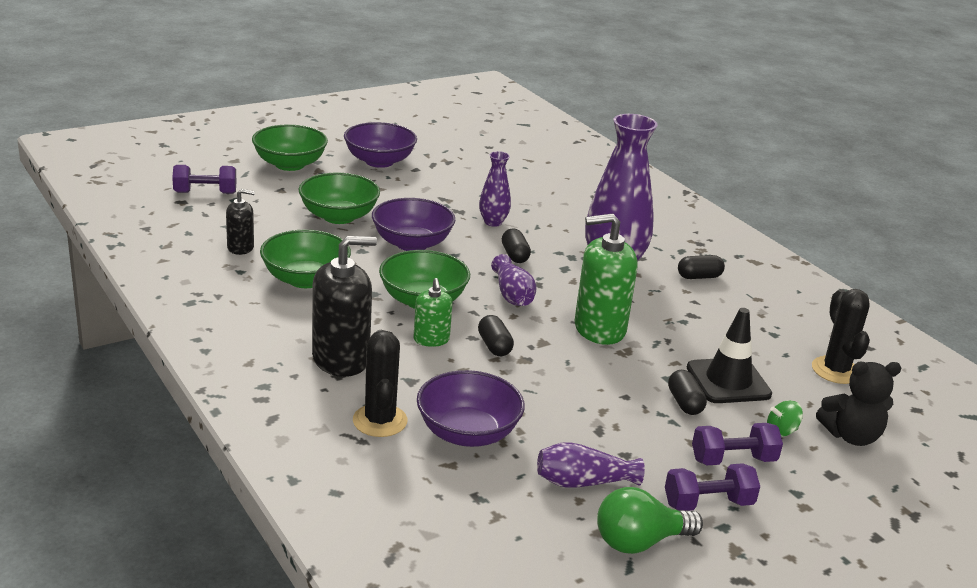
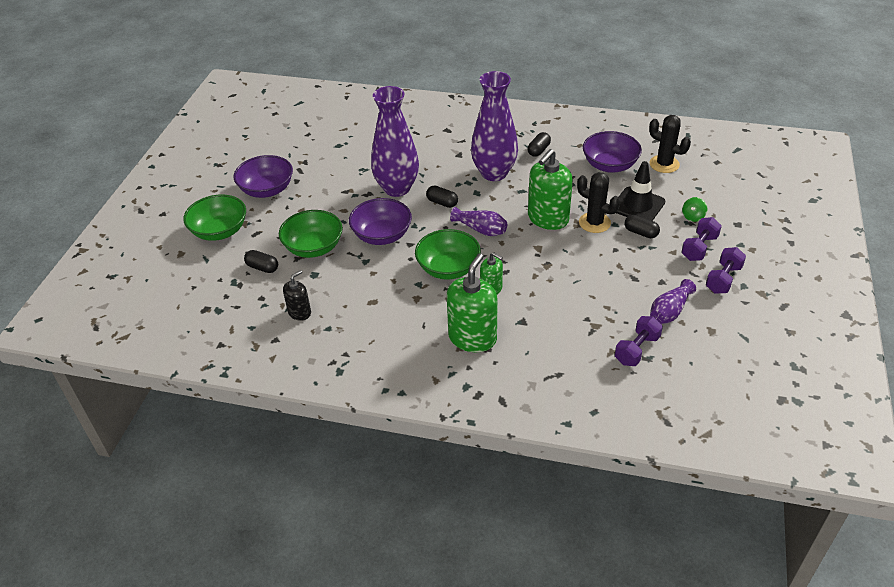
camera: 40 degrees left, 15 degrees up
purple dumbbell [172,165,236,194] -> purple dumbbell moved to [615,316,663,366]
green bowl [260,230,351,288] -> none
black soap dispenser [312,236,377,377] -> green soap dispenser [447,253,498,352]
black cactus [353,330,408,437] -> black cactus moved to [577,172,620,233]
purple bowl [417,370,525,447] -> purple bowl moved to [583,131,642,173]
black capsule [478,315,514,356] -> black capsule moved to [244,250,278,273]
purple vase [479,151,511,227] -> purple vase [371,86,419,197], size x2.01
green light bulb [597,487,703,554] -> none
black teddy bear [816,362,901,446] -> none

